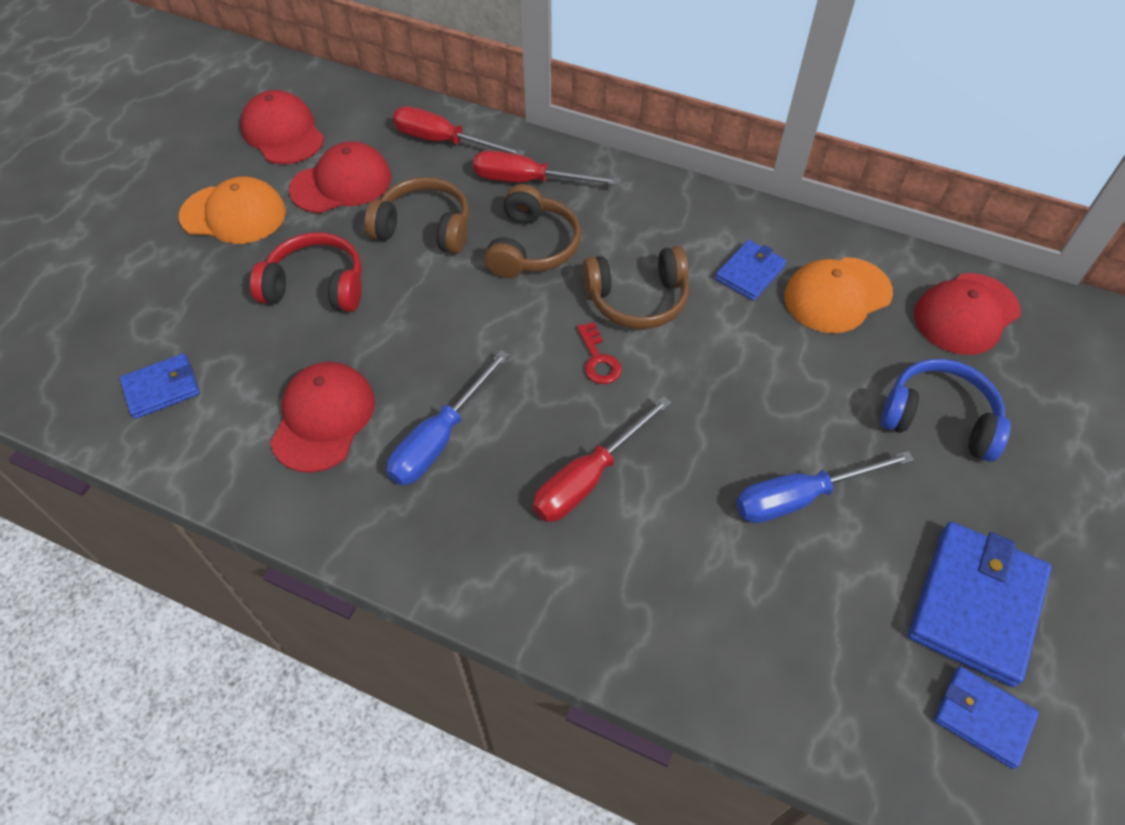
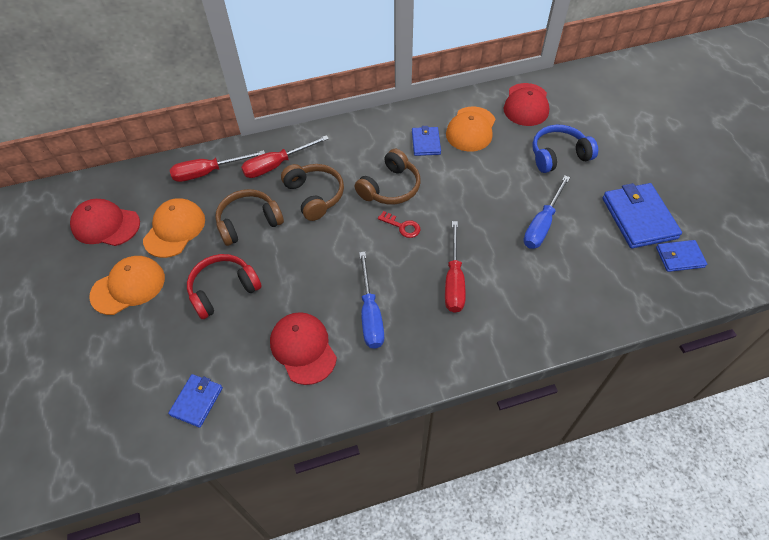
camera: 40 degrees left, 0 degrees up
red cap [289,141,391,213] -> orange cap [143,198,205,258]

